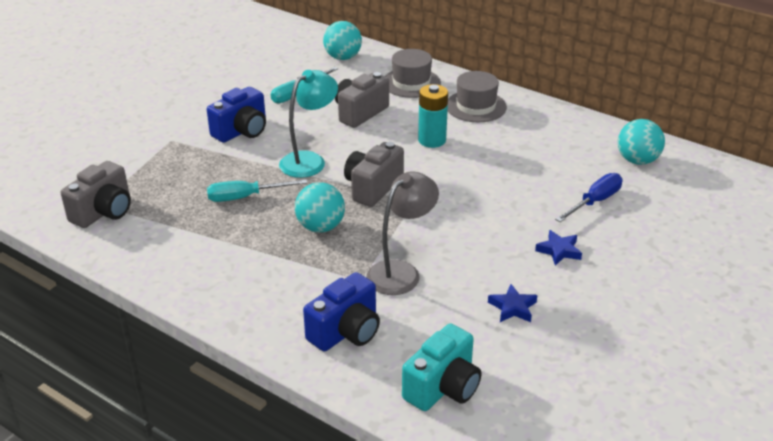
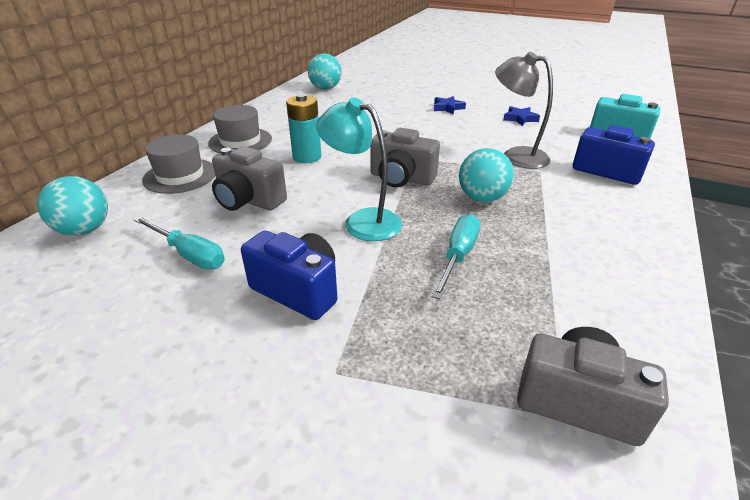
camera: 100 degrees left, 0 degrees up
turquoise screwdriver [207,179,307,202] -> turquoise screwdriver turned 135 degrees counterclockwise [432,214,480,299]
blue screwdriver [555,173,623,222] -> none

